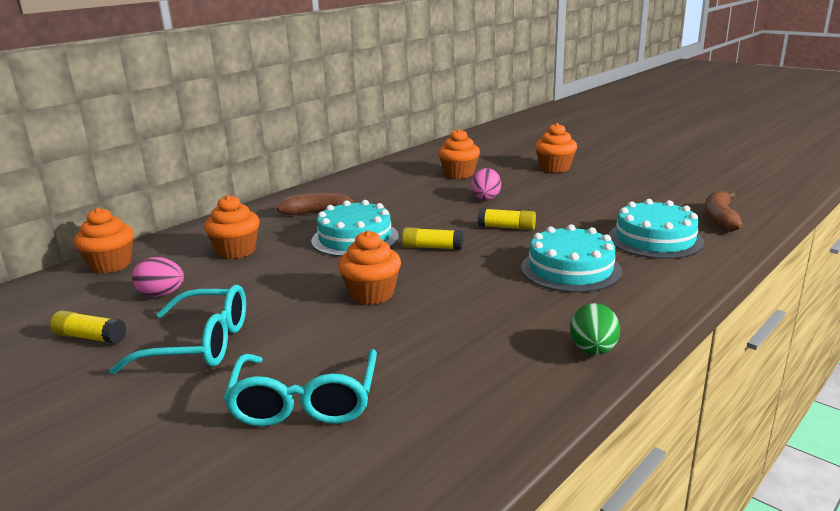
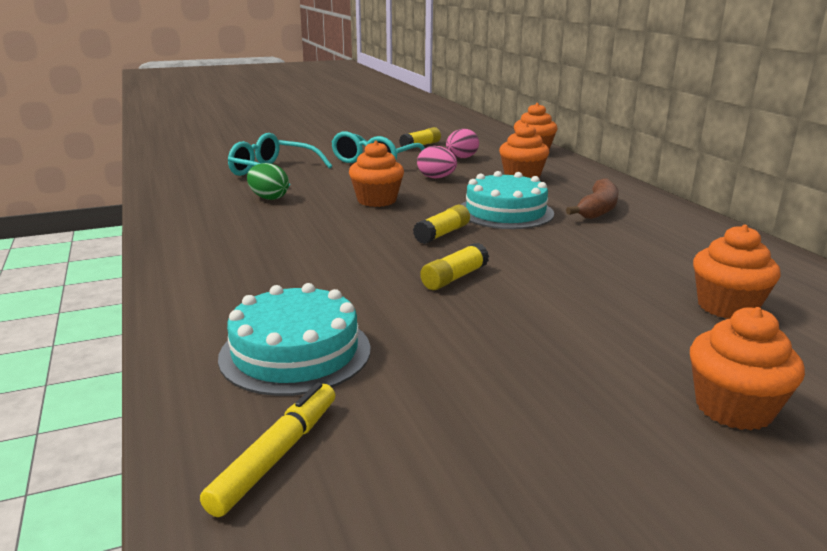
camera: 115 degrees right, 0 degrees up
pink egg [471,168,501,200] -> pink egg moved to [417,146,457,178]
turquoise cake [521,224,622,293] -> none
green egg [571,303,620,355] -> green egg moved to [247,163,289,200]
brown banana [704,190,743,232] -> yellow marker [200,382,335,517]

